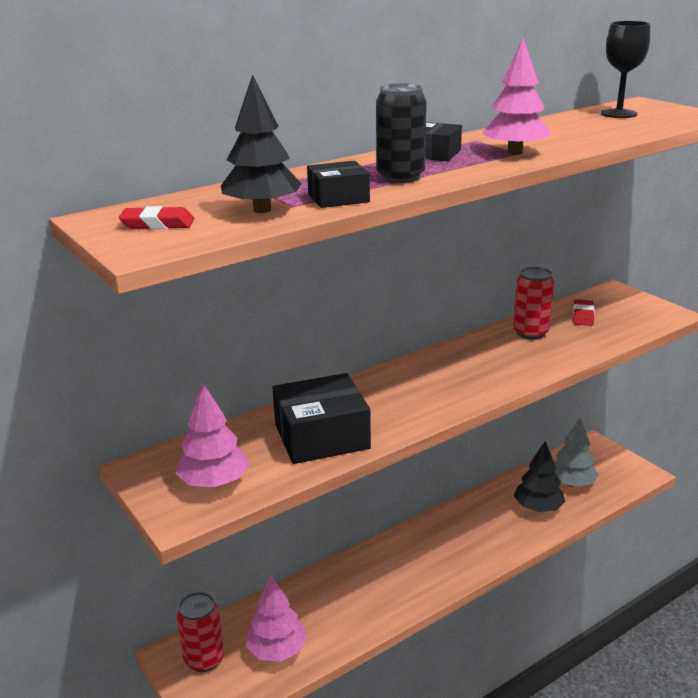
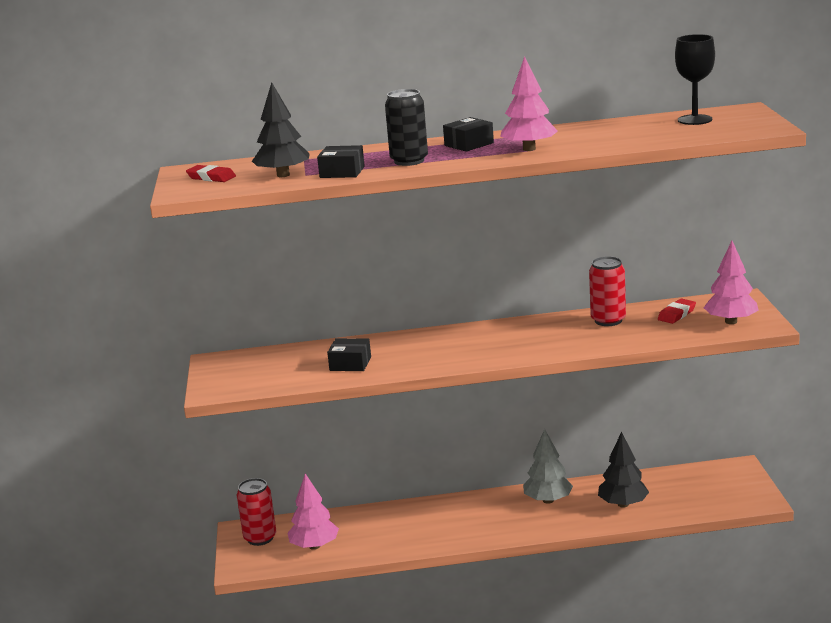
camera: 30 degrees right, 5 degrees down
pink tree [176,382,249,488] -> pink tree moved to [704,241,759,324]
black box [272,373,371,464] -> black box [327,338,371,371], size x0.55
grey tree [554,418,599,487] -> grey tree moved to [523,429,573,504]

